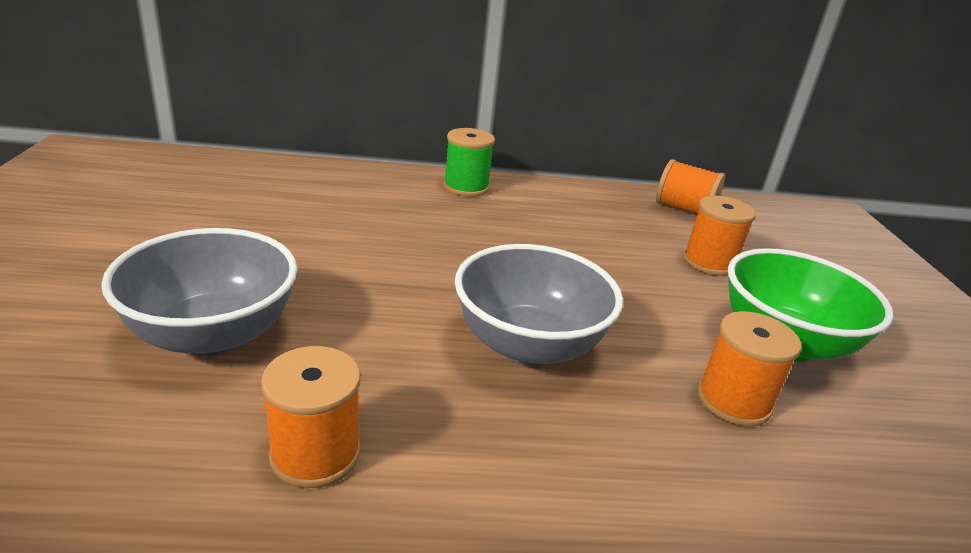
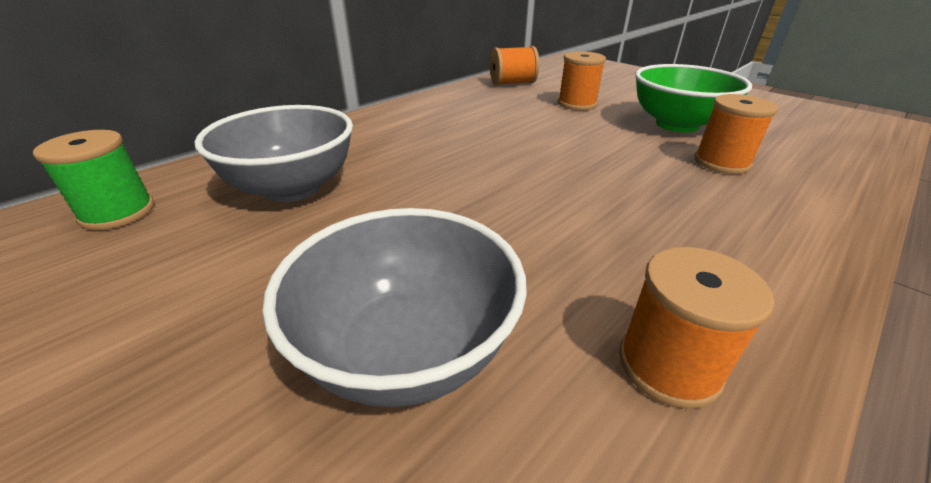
camera: 40 degrees left, 5 degrees up
green spool [444,128,495,197] -> green spool moved to [33,130,155,230]
grey bowl [455,244,623,366] -> grey bowl moved to [194,105,353,202]

